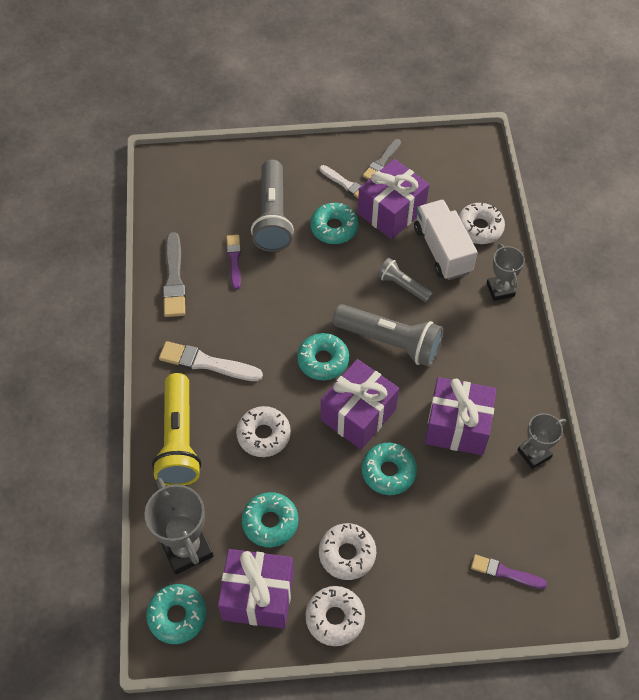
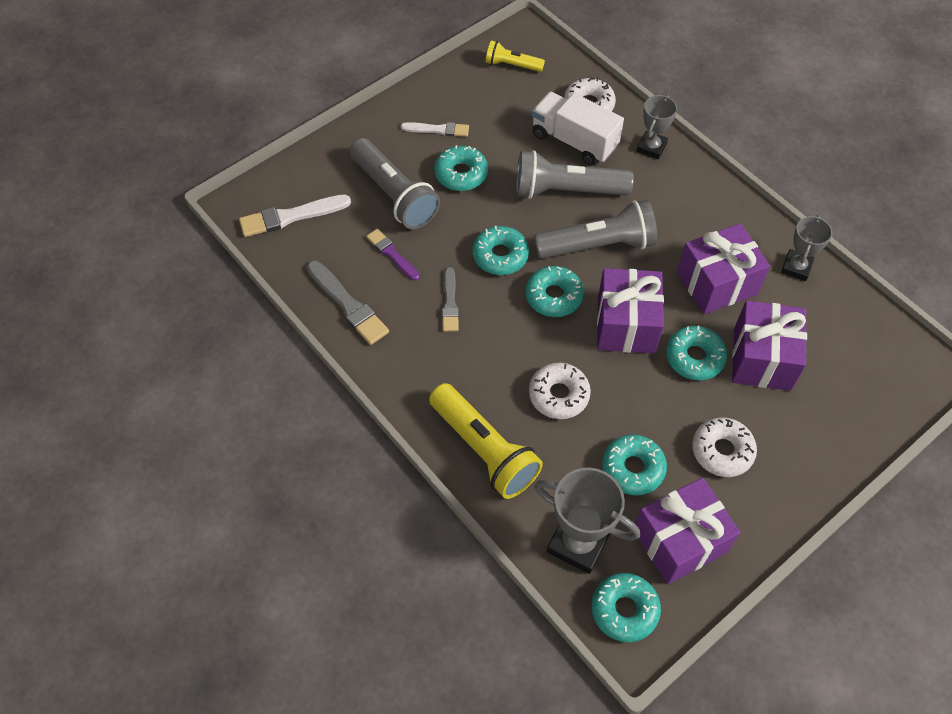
camera: 35 degrees left, 0 degrees up
white brush [159,341,263,381] -> white brush moved to [239,194,351,237]
white donut [305,586,365,646] -> none
purple gift [358,159,429,239] -> purple gift moved to [732,300,807,391]
grey brush [363,139,401,180] -> grey brush moved to [442,267,459,332]
grey flashlight [377,258,433,303] -> grey flashlight [516,150,634,199], size x1.82
purple brush [471,555,547,589] -> none
grey trophy [487,244,525,301] -> grey trophy turned 75 degrees clockwise [637,95,677,159]
none -> turquoise donut [472,226,529,275]
none -> yellow flashlight [486,40,545,72]

